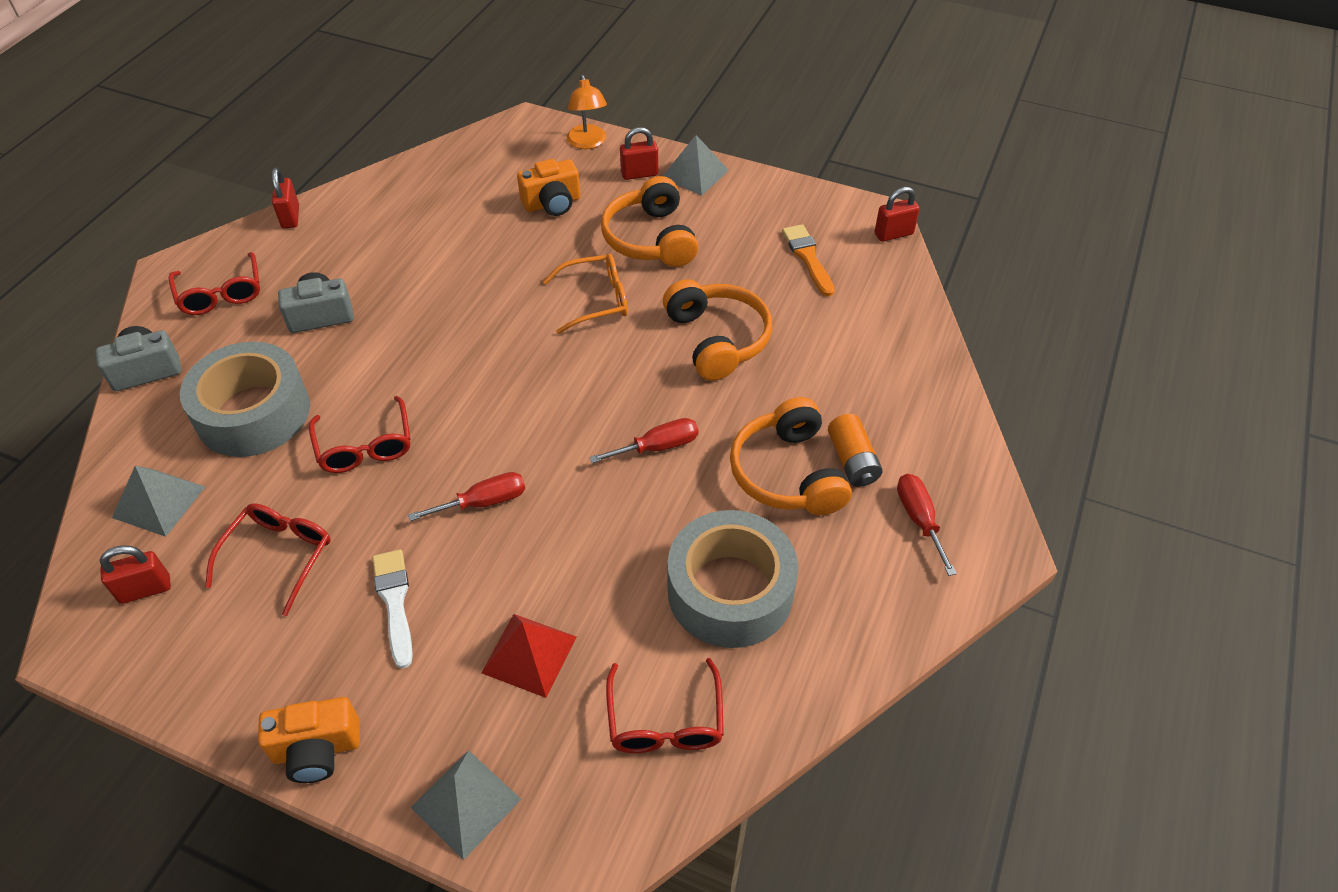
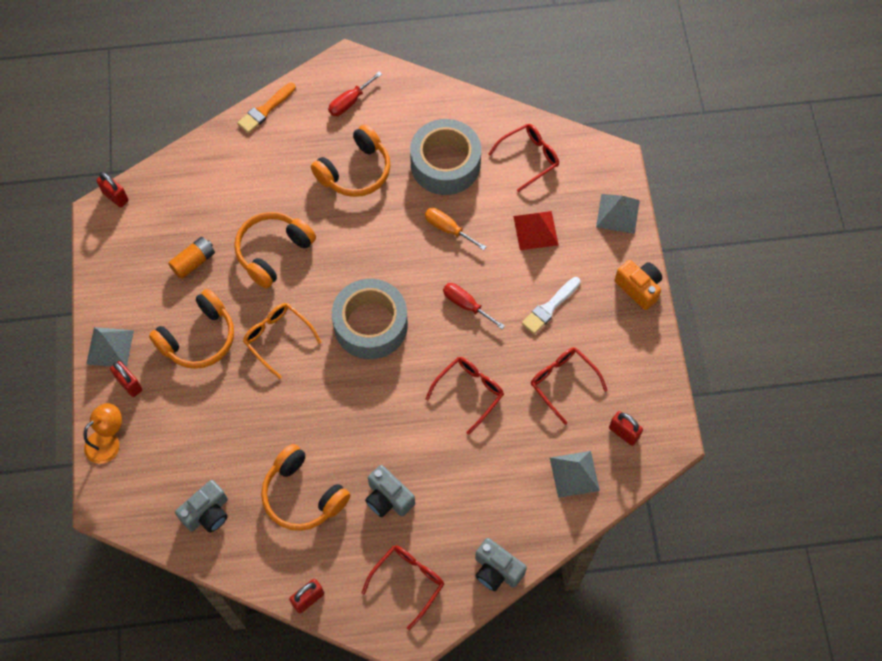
camera: 120 degrees left, 15 degrees up
grey tape [180,342,310,457] -> grey tape moved to [332,279,408,359]
red glasses [205,503,331,616] -> red glasses turned 60 degrees clockwise [531,348,608,425]
orange camera [517,159,580,216] -> none
red screwdriver [589,418,698,463] -> none
orange brush [782,224,835,296] -> orange brush moved to [237,82,296,133]
orange battery [828,414,883,487] -> orange battery moved to [168,237,215,279]
none -> grey camera [175,480,228,533]
none -> orange headphones [261,444,350,531]
none -> orange screwdriver [425,208,486,250]

